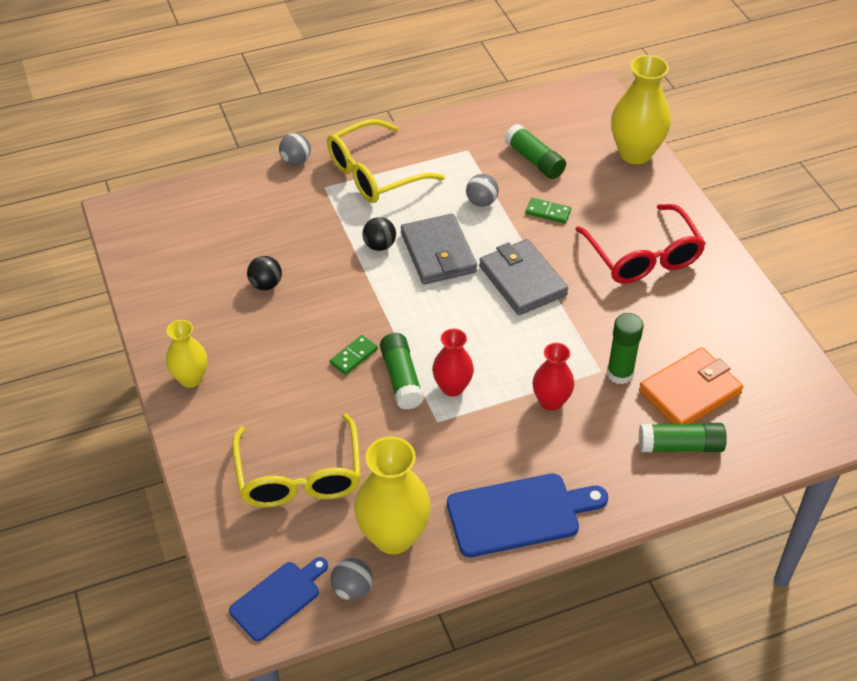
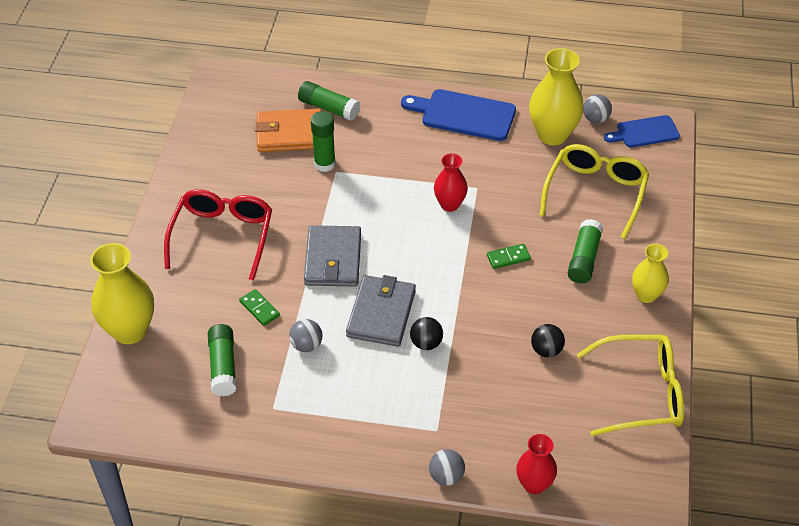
camera: 150 degrees left, 0 degrees up
yellow glasses [327,119,445,203] -> yellow glasses moved to [577,335,684,436]
green glue stick [380,333,424,410] -> green glue stick moved to [568,219,603,284]
red vase [532,343,574,411] -> red vase moved to [516,434,557,494]

